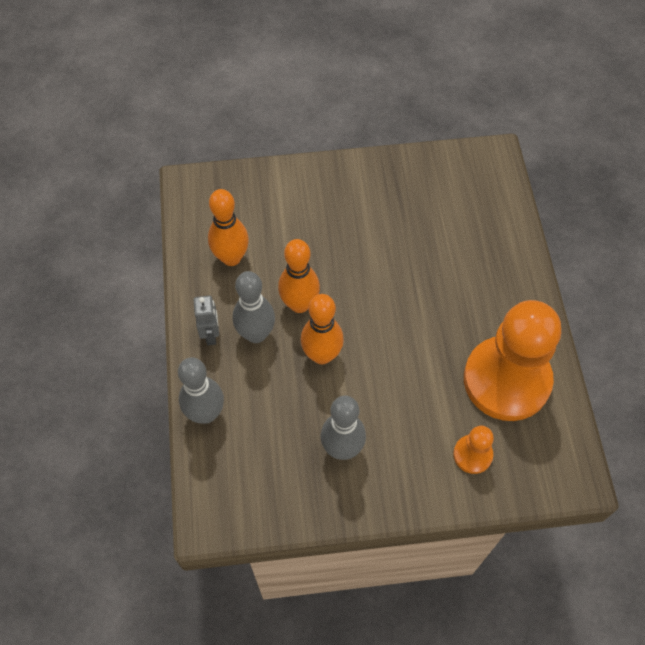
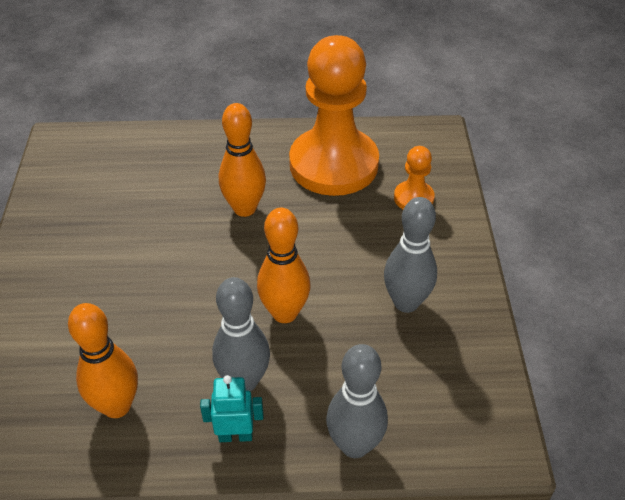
camera: 85 degrees left, 15 degrees down
grey robot [194,296,219,345] -> turquoise robot [200,375,263,442]
orange bowling pin [278,239,320,313] -> orange bowling pin moved to [219,103,266,217]

